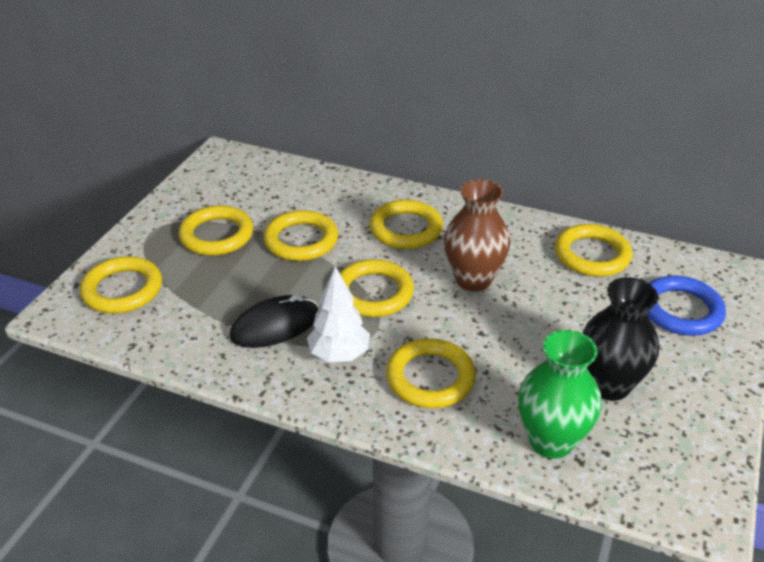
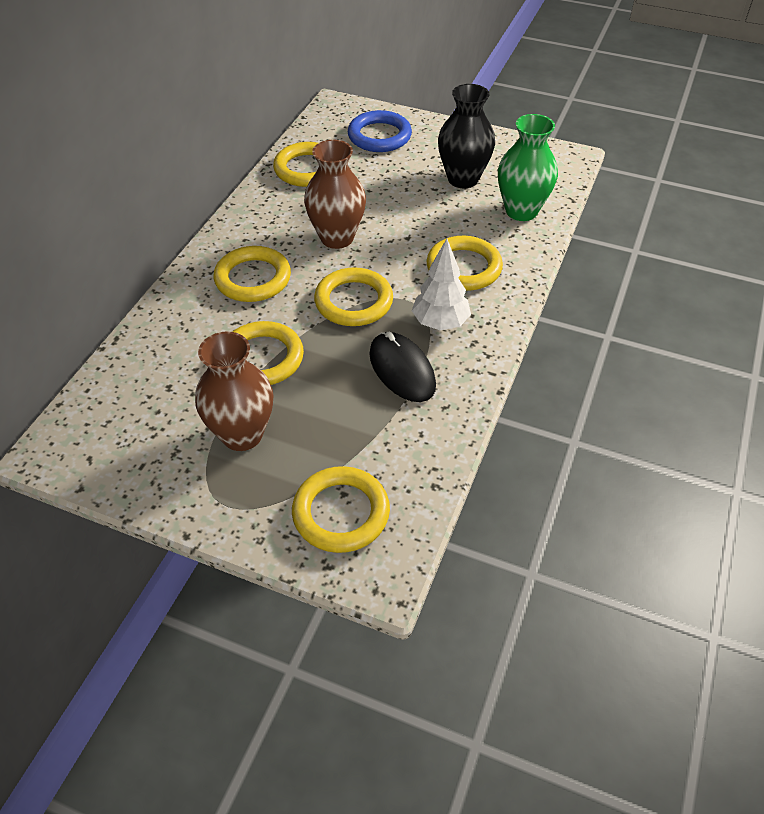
camera: 90 degrees left, 10 degrees up
yellow ring [179,205,253,256] -> brown vase [195,331,273,451]

